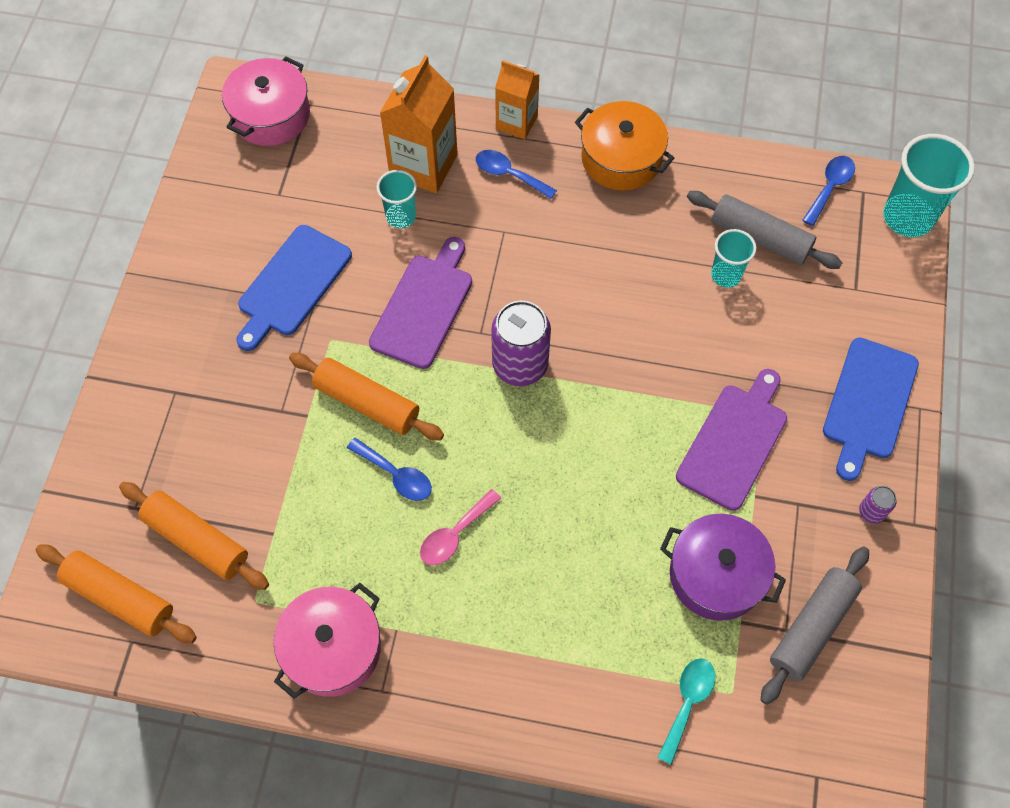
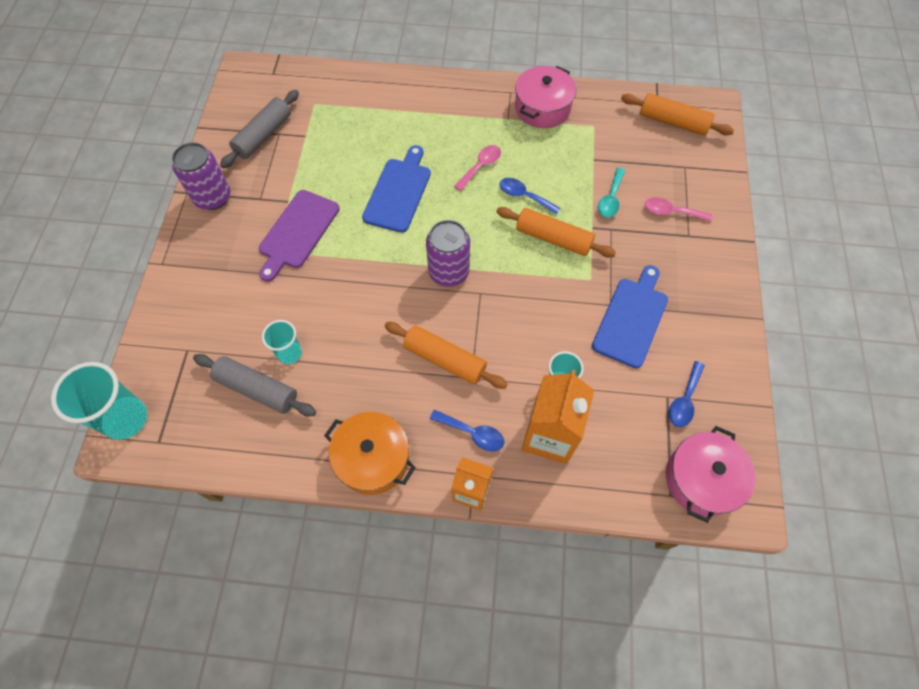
camera: 175 degrees right, 0 degrees up
orange rolling pin [119,482,269,590] -> orange rolling pin moved to [385,322,507,389]
purple cutting board [369,237,472,369] -> none
turquoise spoon [657,658,715,765] -> turquoise spoon moved to [598,168,625,218]
purple pot [660,514,786,621] -> none
blue spoon [802,156,855,226] -> blue spoon moved to [669,361,705,427]
blue cutting board [823,337,919,481] -> blue cutting board moved to [362,145,431,233]
purple can [859,486,897,523] -> purple can [172,142,230,210], size x2.17
none -> pink spoon [644,197,712,222]

